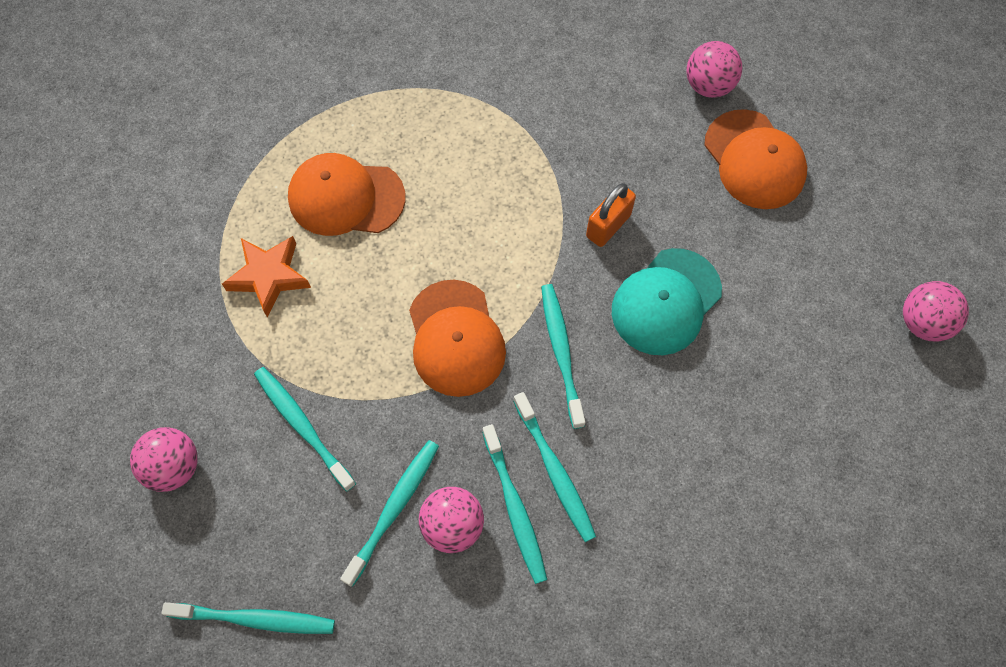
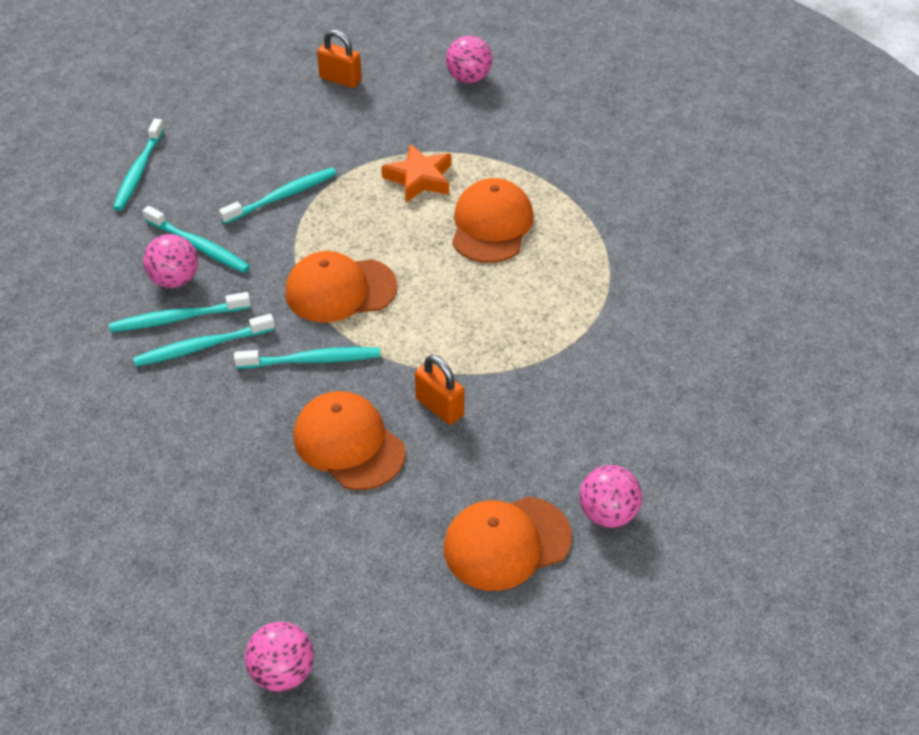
camera: 95 degrees right, 20 degrees down
pink ball [130,427,198,492] -> pink ball moved to [446,36,492,83]
turquoise cap [612,248,722,355] -> orange cap [294,391,406,490]
none -> orange padlock [317,30,362,88]

